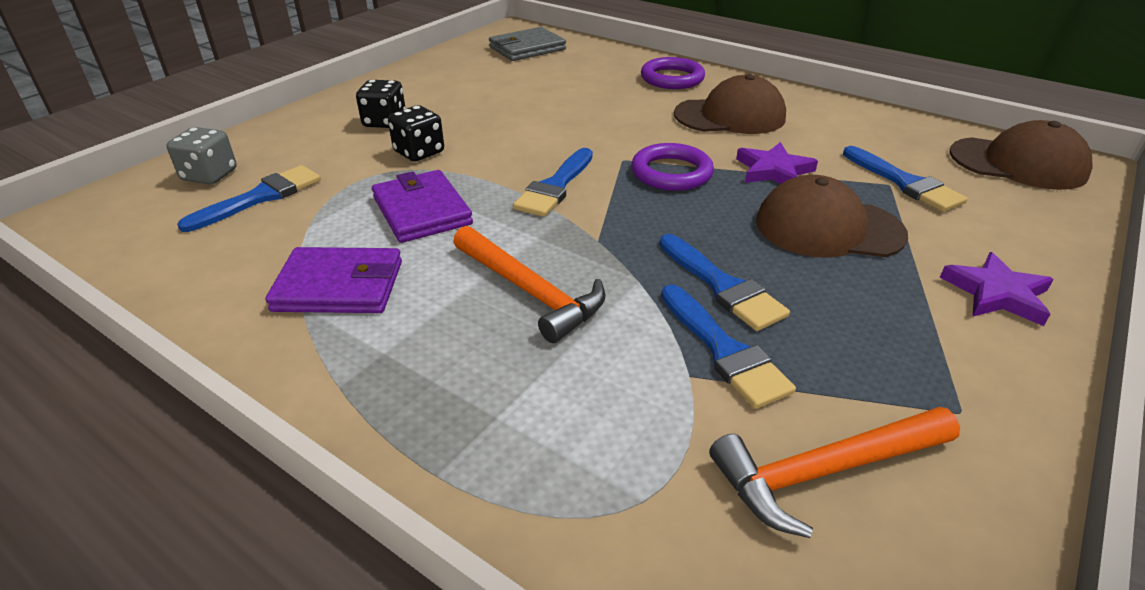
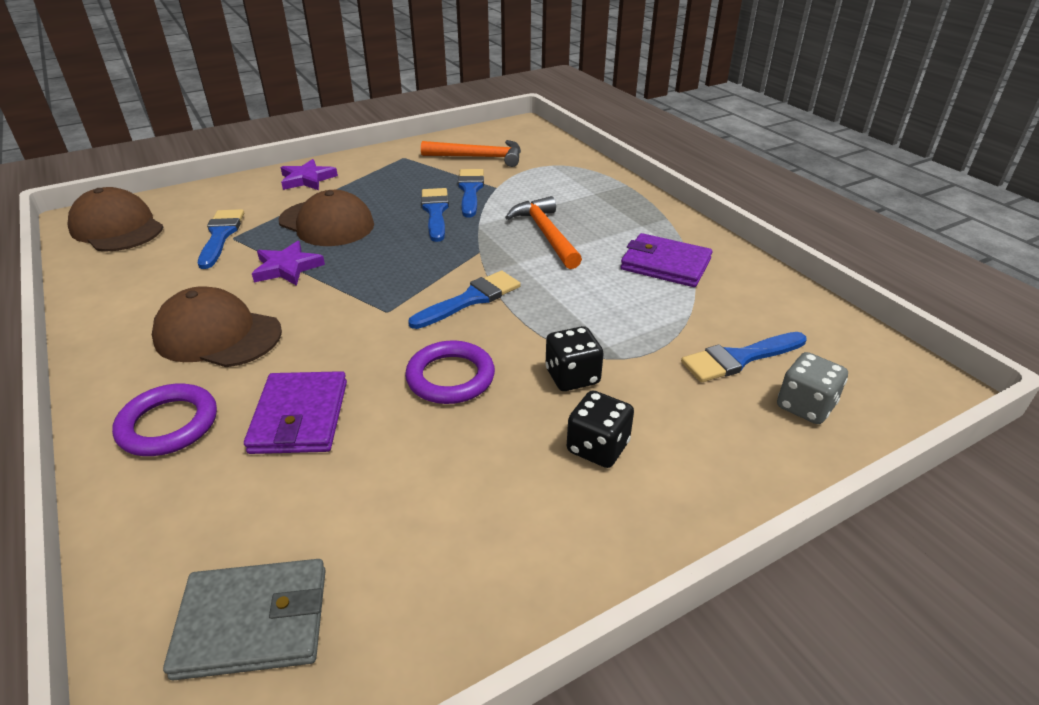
camera: 155 degrees left, 0 degrees up
purple wallet [372,170,473,243] -> purple wallet moved to [244,371,347,454]
purple ring [631,143,714,191] -> purple ring moved to [405,340,495,404]

